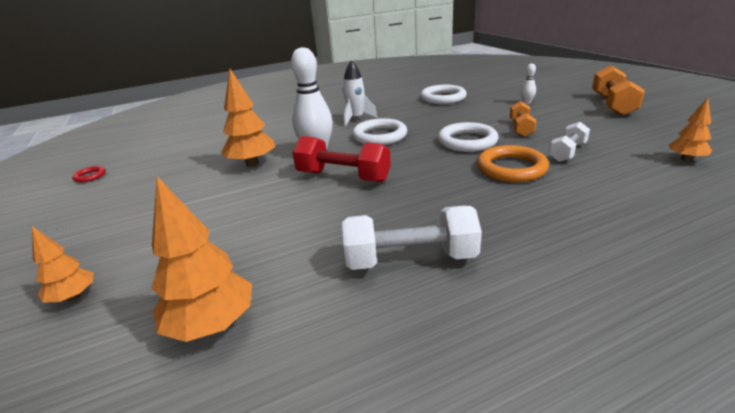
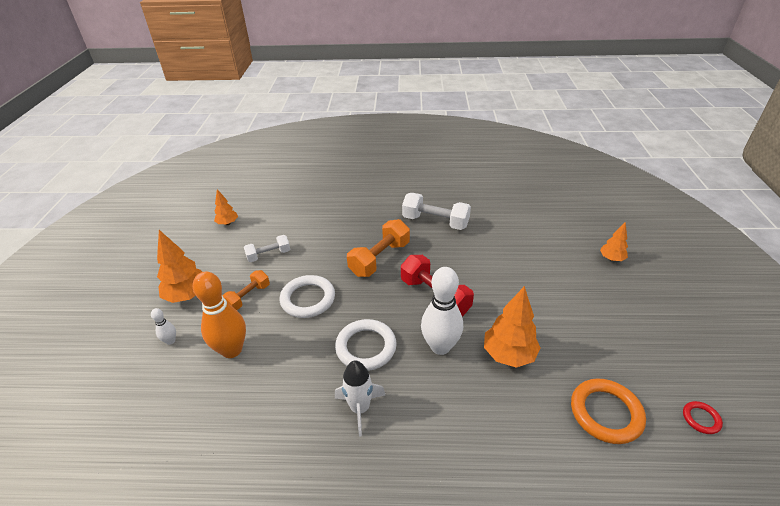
camera: 155 degrees left, 10 degrees up
orange tree [151,176,252,342] -> orange tree moved to [157,230,202,303]
white ring [420,85,467,104] -> none
orange ring [477,145,549,182] -> orange ring moved to [571,378,646,444]
orange dumbbell [592,65,645,116] -> orange dumbbell moved to [347,219,410,277]
none -> orange bowling pin [193,271,246,358]

